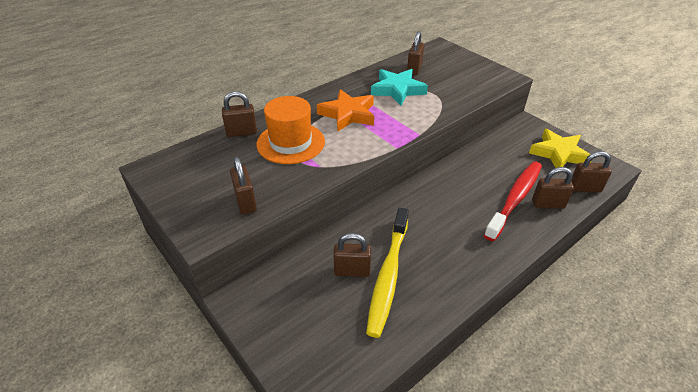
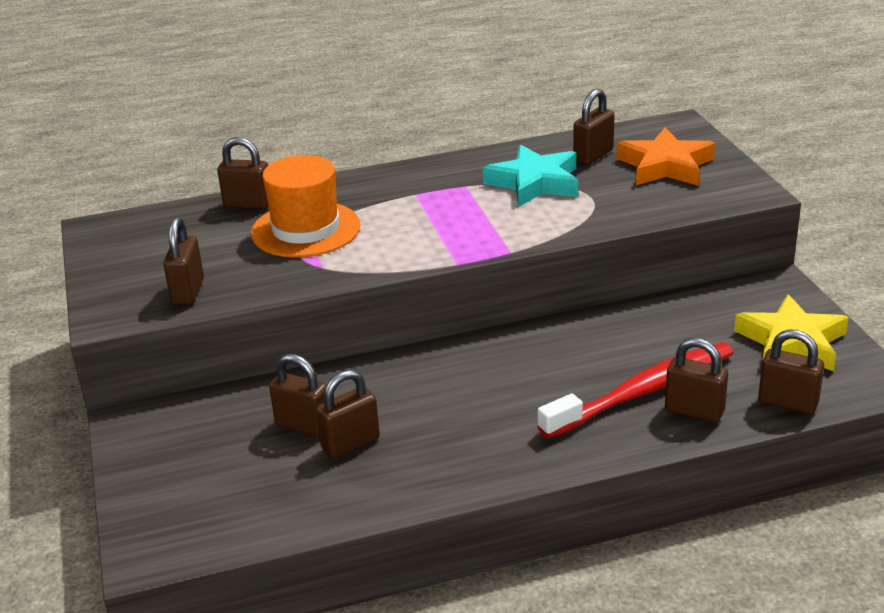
camera: 25 degrees right, 10 degrees down
orange star [317,89,374,132] -> orange star moved to [616,128,715,186]
yellow toothbrush [366,208,409,338] -> brown padlock [316,370,380,459]

